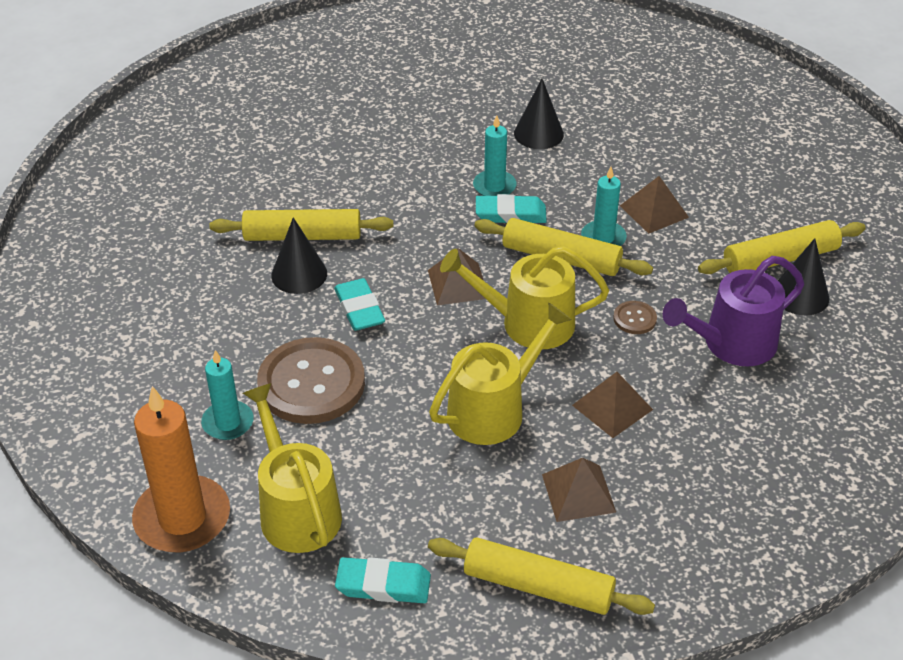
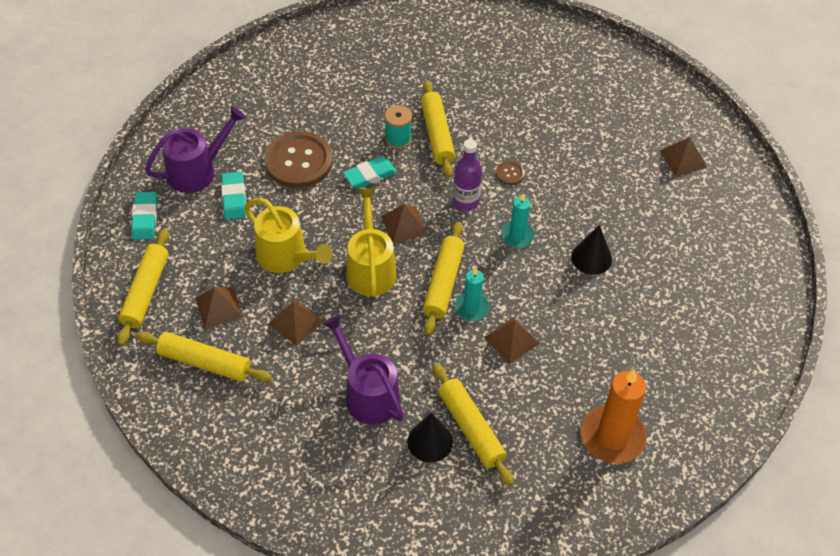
camera: 80 degrees right, 10 degrees up
orange candle [132,386,230,552] -> orange candle moved to [581,369,647,463]
turquoise candle [201,350,254,440] -> none
yellow watering can [243,383,342,553] -> purple watering can [145,106,246,193]
black cone [271,217,327,294] -> turquoise spool [385,105,412,149]
turquoise eraser [476,194,547,223] -> turquoise eraser moved to [221,172,246,219]
brown button [613,301,657,334] -> brown button moved to [496,161,525,185]
none -> yellow rolling pin [136,331,272,382]
none -> purple bottle [453,139,482,211]
none -> brown pyramid [659,137,707,176]

